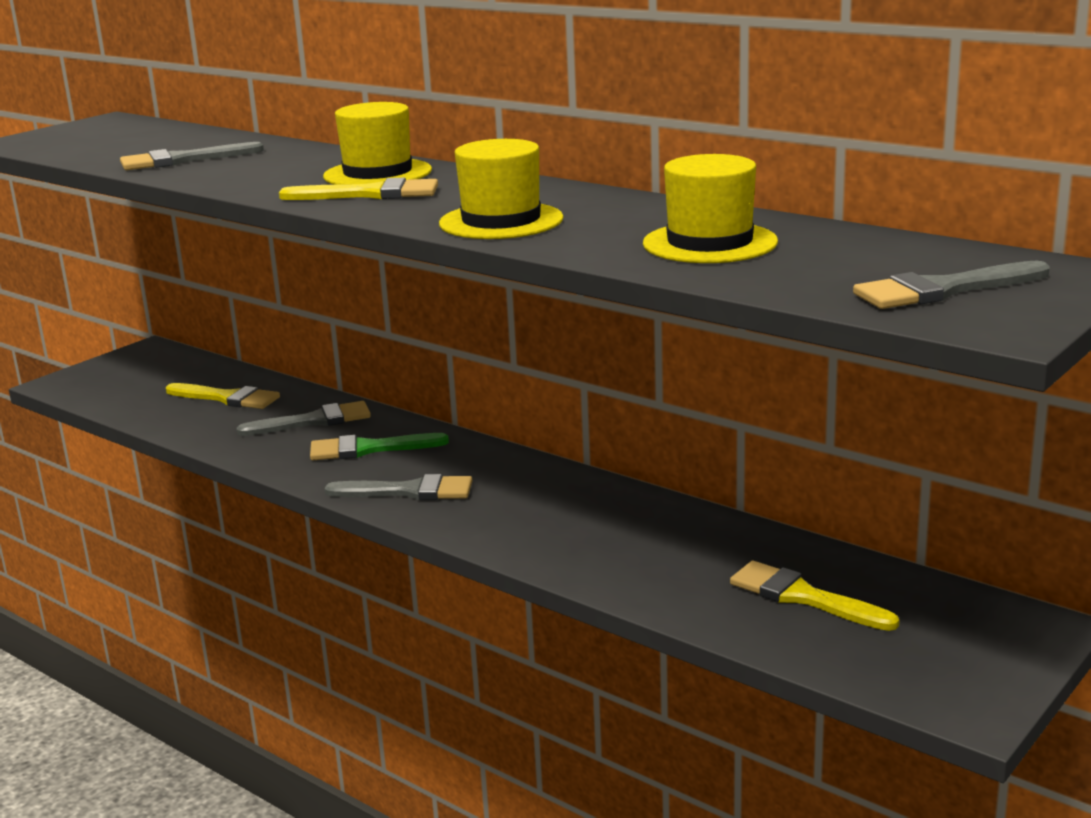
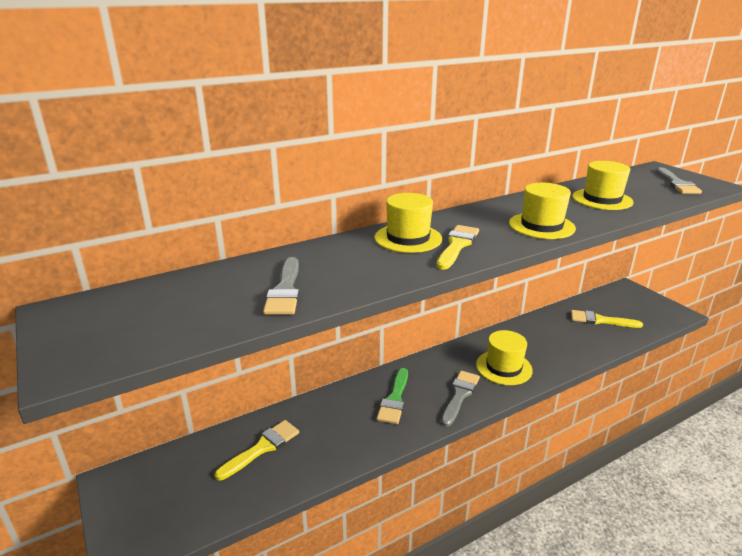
camera: 70 degrees left, 5 degrees up
grey brush [237,401,371,436] -> none
yellow brush [730,561,900,631] -> yellow brush turned 45 degrees clockwise [571,310,643,328]
none -> yellow hat [476,330,533,385]

